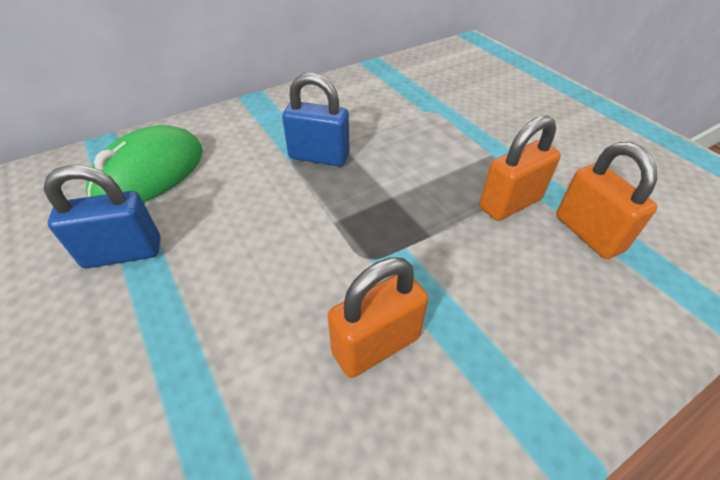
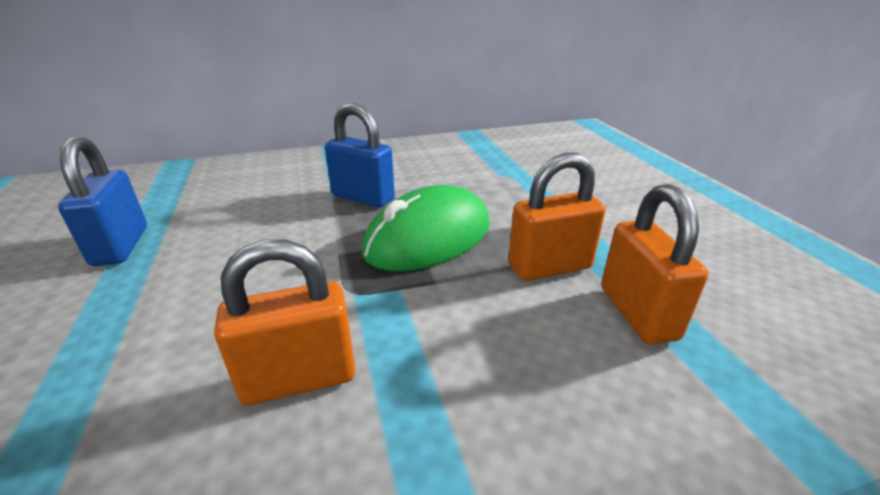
camera: 15 degrees right, 15 degrees down
blue padlock [44,165,160,268] -> blue padlock turned 75 degrees clockwise [58,136,147,266]
green mouse [86,125,203,203] -> green mouse moved to [362,185,490,271]

